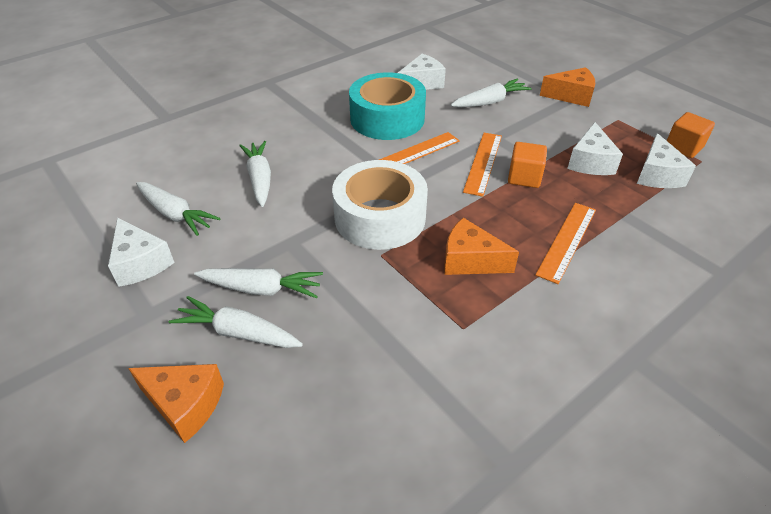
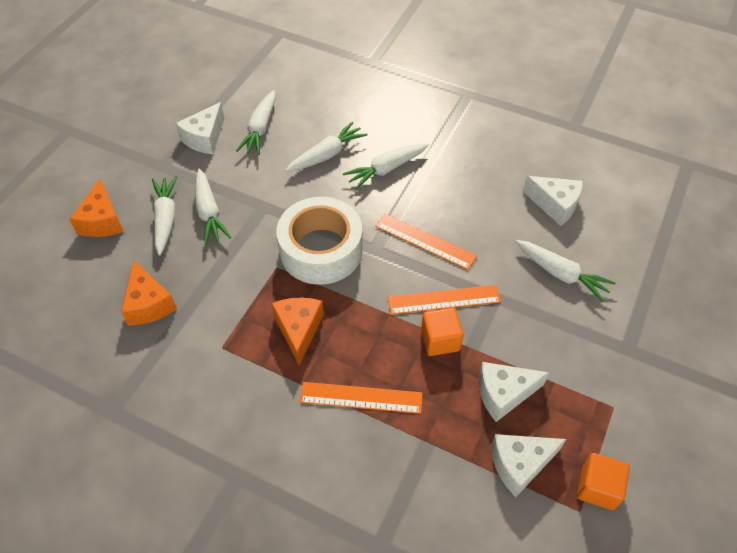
camera: 65 degrees right, 10 degrees up
turquoise tape [349,72,426,140] -> none
orange cheese [540,67,596,107] -> orange cheese moved to [121,261,177,326]
none -> white carrot [343,144,429,190]

